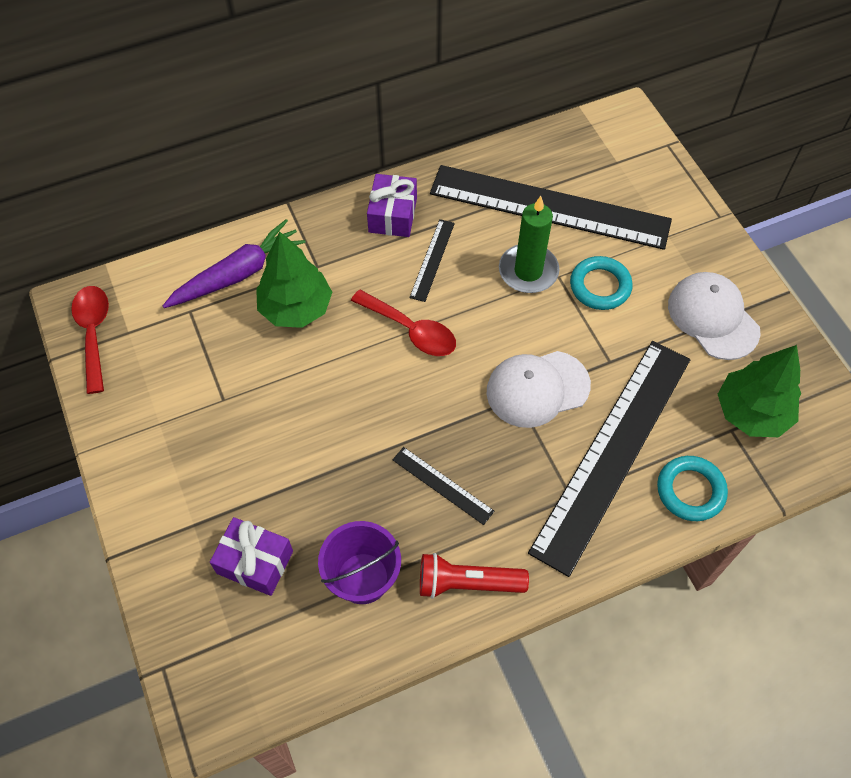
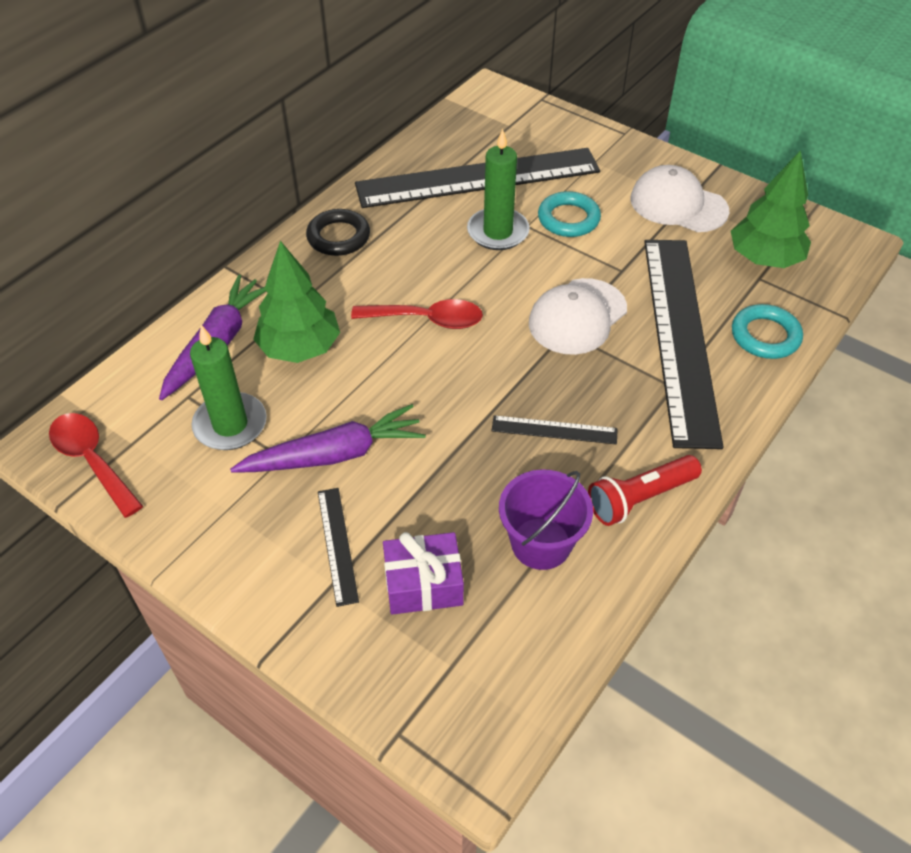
camera: 30 degrees left, 10 degrees down
purple gift [367,174,417,237] -> black ring [306,209,370,256]
black ruler [409,219,455,302] -> black ruler moved to [318,488,359,607]
none -> green candle [190,325,267,450]
none -> purple carrot [230,404,426,473]

